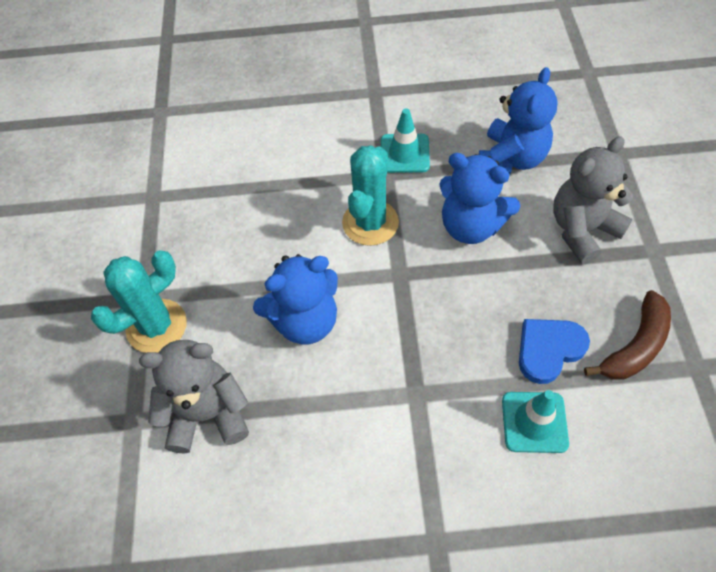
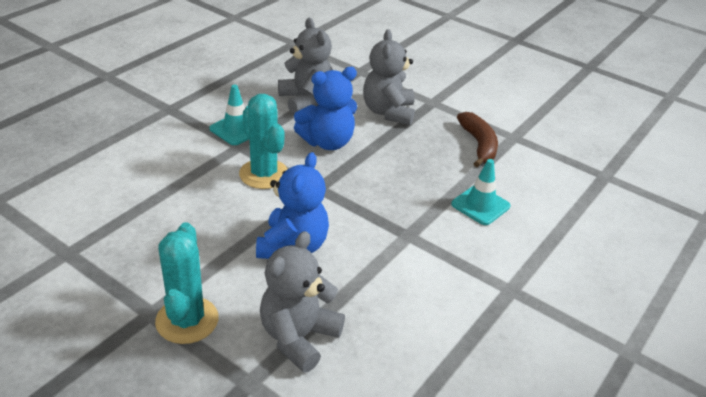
camera: 55 degrees left, 20 degrees down
blue teddy bear [479,67,558,174] -> grey teddy bear [278,18,333,114]
blue heart [519,319,590,384] -> none

